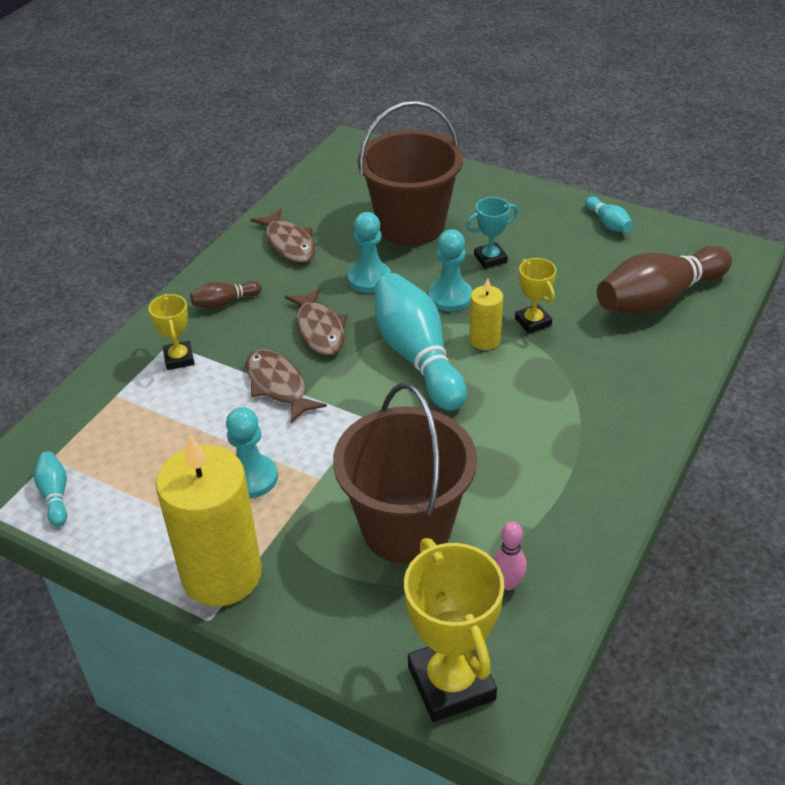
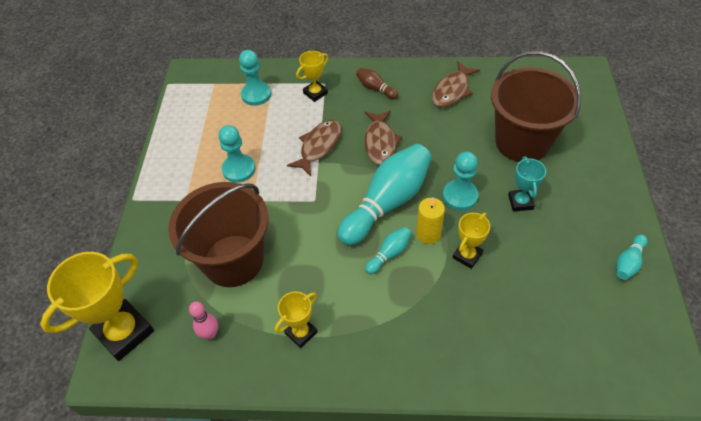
camera: 65 degrees right, 10 degrees up
turquoise bowling pin [34,452,67,527] -> turquoise bowling pin moved to [365,227,412,274]
yellow candle [156,435,262,606] -> none
brown fish [285,288,347,355] -> brown fish turned 45 degrees counterclockwise [365,111,402,165]
turquoise pawn [348,212,391,293] -> turquoise pawn moved to [239,50,271,106]
turquoise trophy [466,197,518,269] -> turquoise trophy turned 45 degrees clockwise [508,157,546,211]
brown bowling pin [597,246,732,314] -> none
none -> yellow trophy [275,292,317,348]

